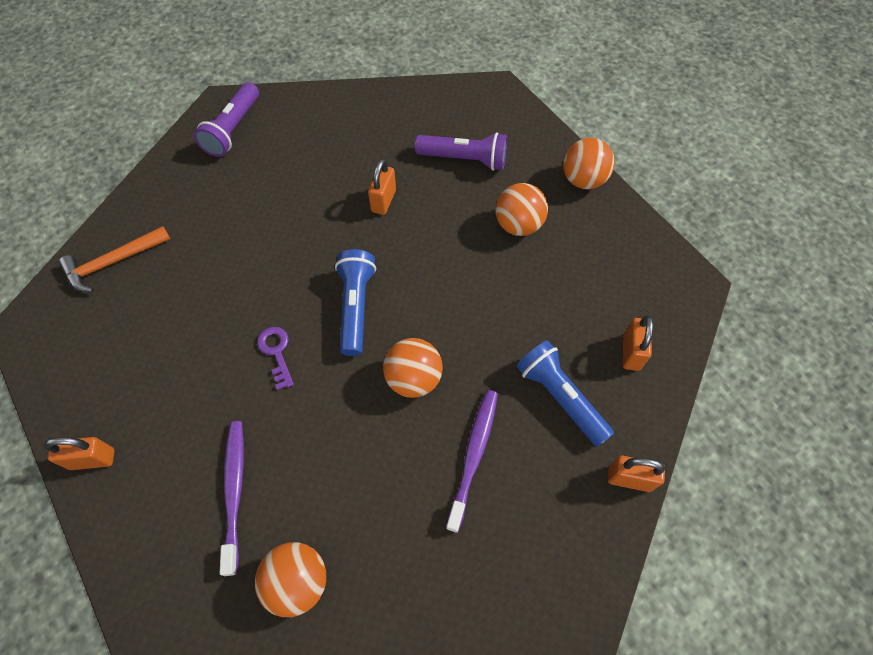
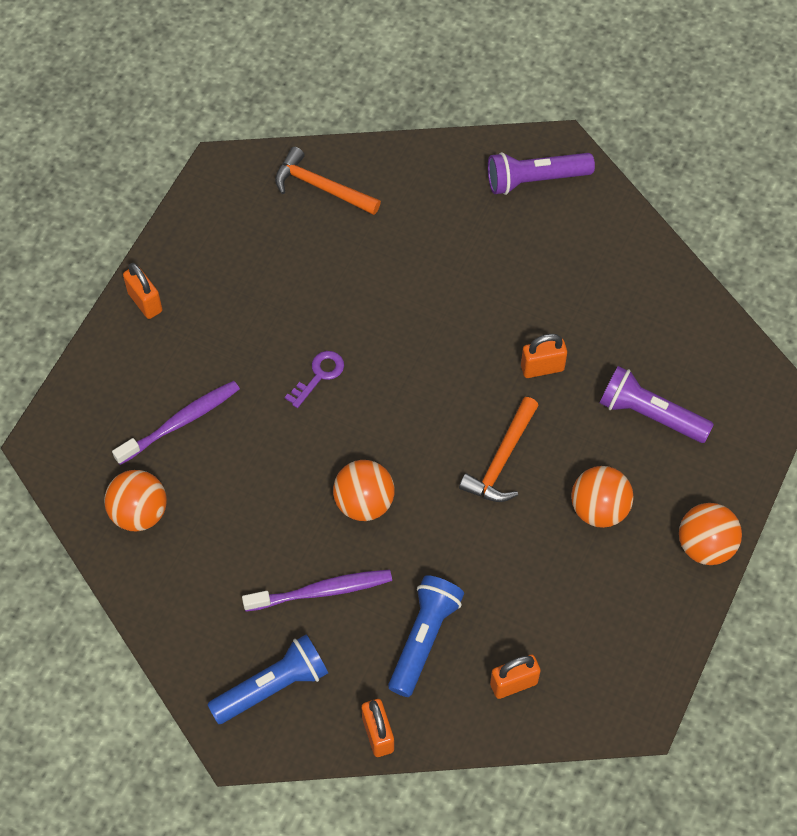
camera: 60 degrees right, 0 degrees up
blue flashlight [335,249,376,356] -> blue flashlight moved to [207,634,328,724]
purple flashlight [415,132,507,171] -> purple flashlight turned 135 degrees clockwise [600,366,714,443]
none -> orange hammer [459,397,539,502]

